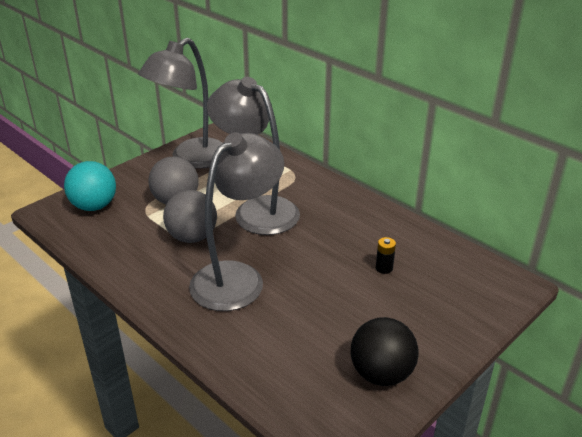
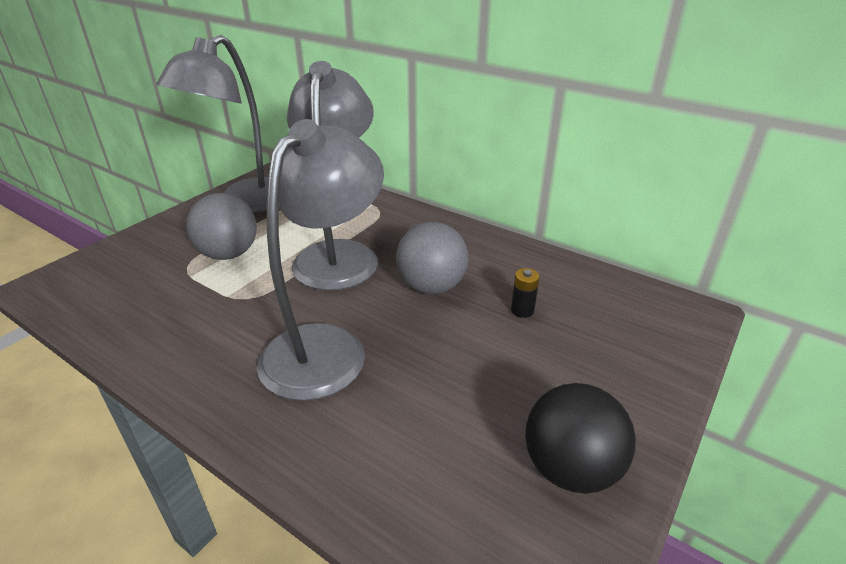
camera: 10 degrees left, 0 degrees up
turquoise ball [64,161,116,211] -> none
grey ball [163,190,217,243] -> grey ball moved to [396,222,469,294]
grey lamp [207,77,300,235] -> grey lamp turned 60 degrees clockwise [287,61,378,291]

